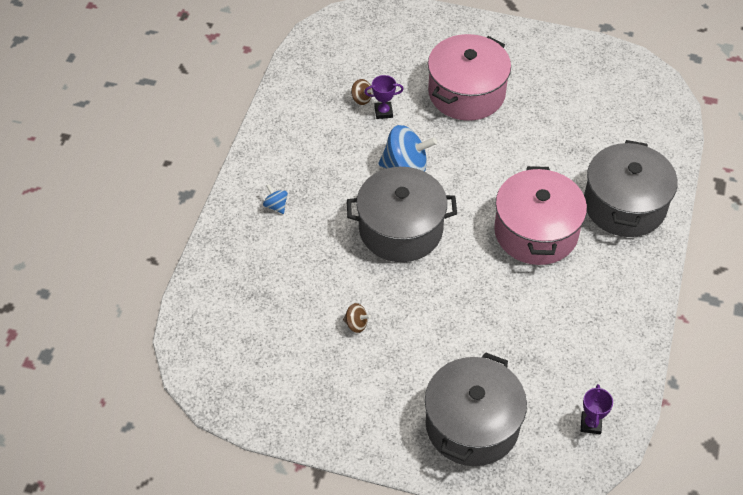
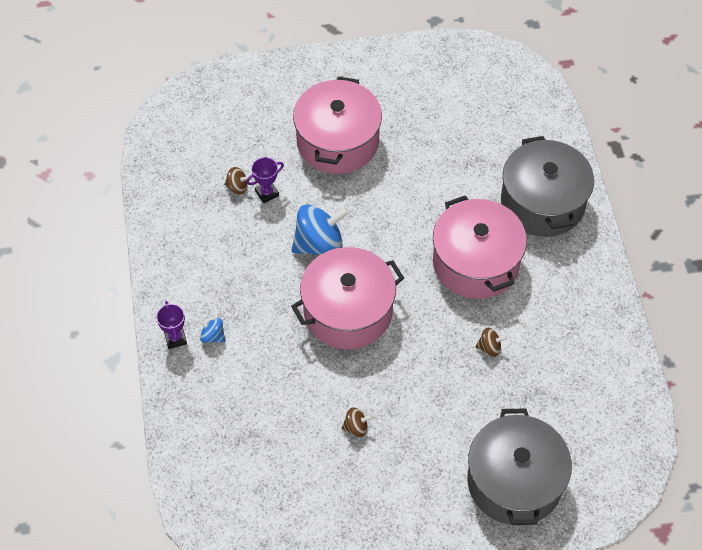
camera: 25 degrees left, 5 degrees up
grey pot [347,167,457,262] -> pink pot [291,247,404,349]
purple trophy [581,384,613,434] -> purple trophy moved to [156,301,187,349]
none -> brown spinning top [475,328,507,357]

